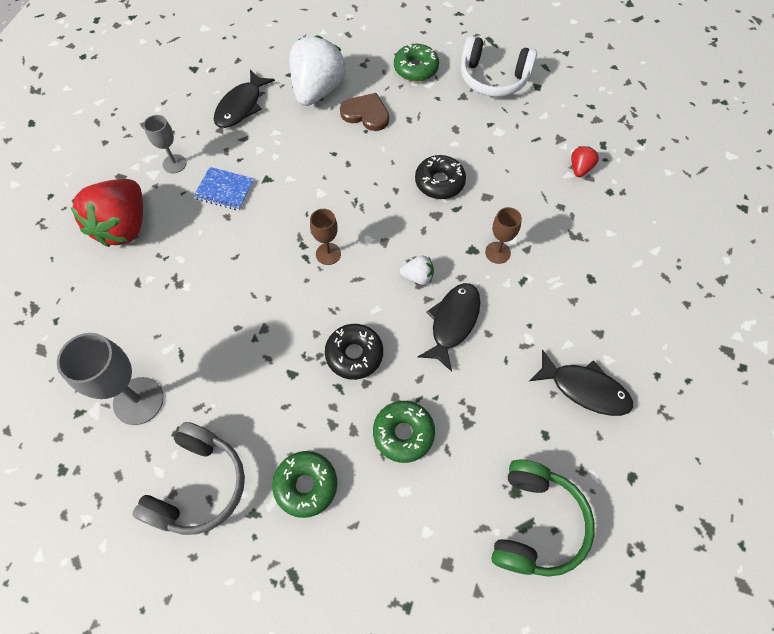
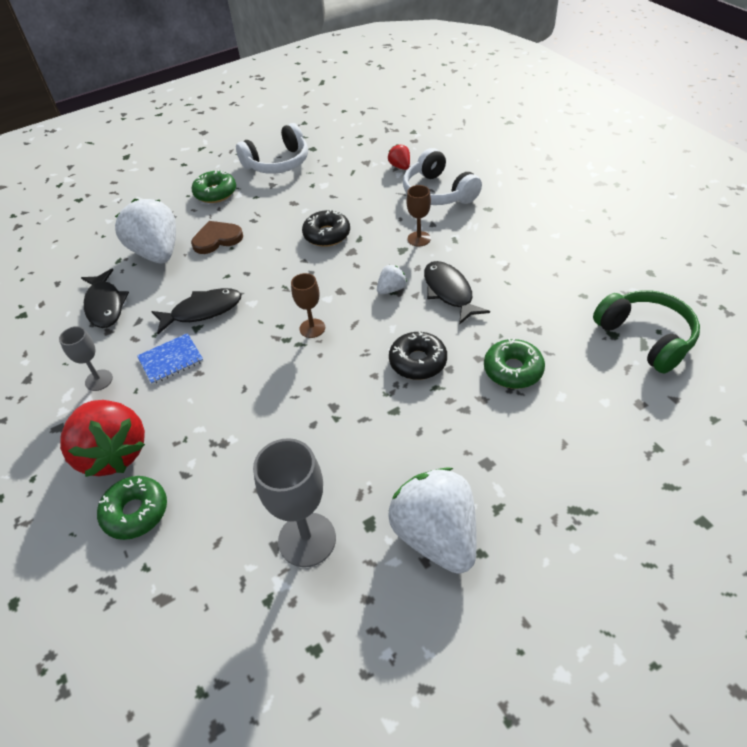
camera: 45 degrees left, 15 degrees down
grey headphones [132,422,245,535] -> white strawberry [388,467,477,574]
green donut [272,451,337,518] -> green donut moved to [97,476,167,540]
black fish [529,349,633,416] -> black fish moved to [151,288,241,334]
none -> white headphones [403,148,482,205]

